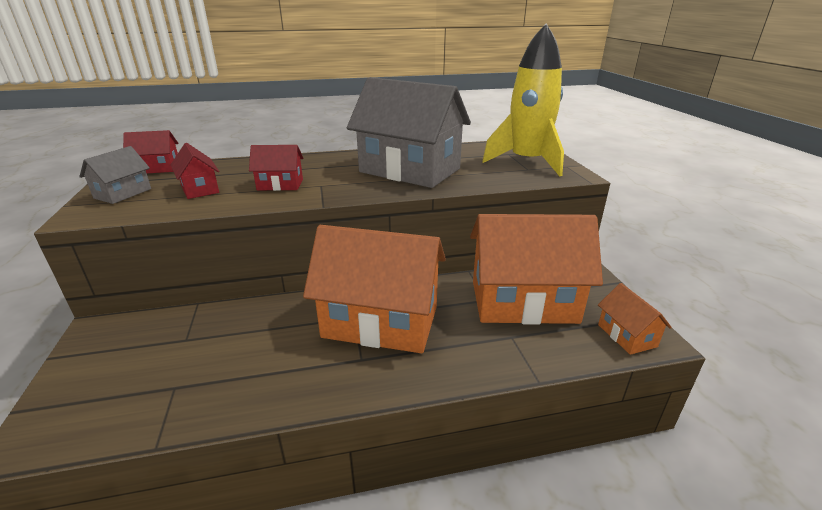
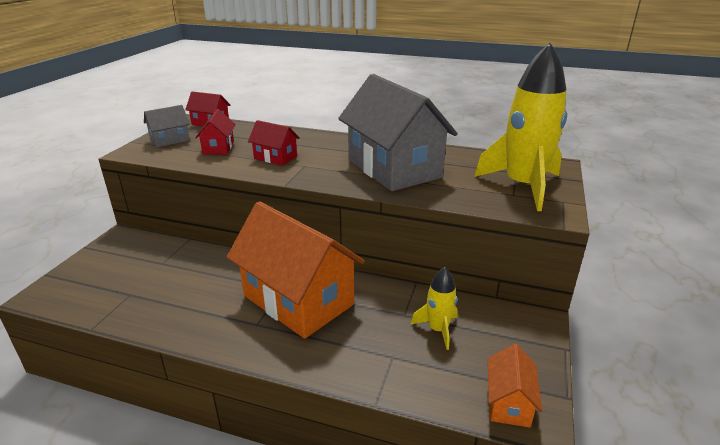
camera: 30 degrees right, 0 degrees up
orange house [470,214,603,325] -> yellow rocket [411,267,457,350]

